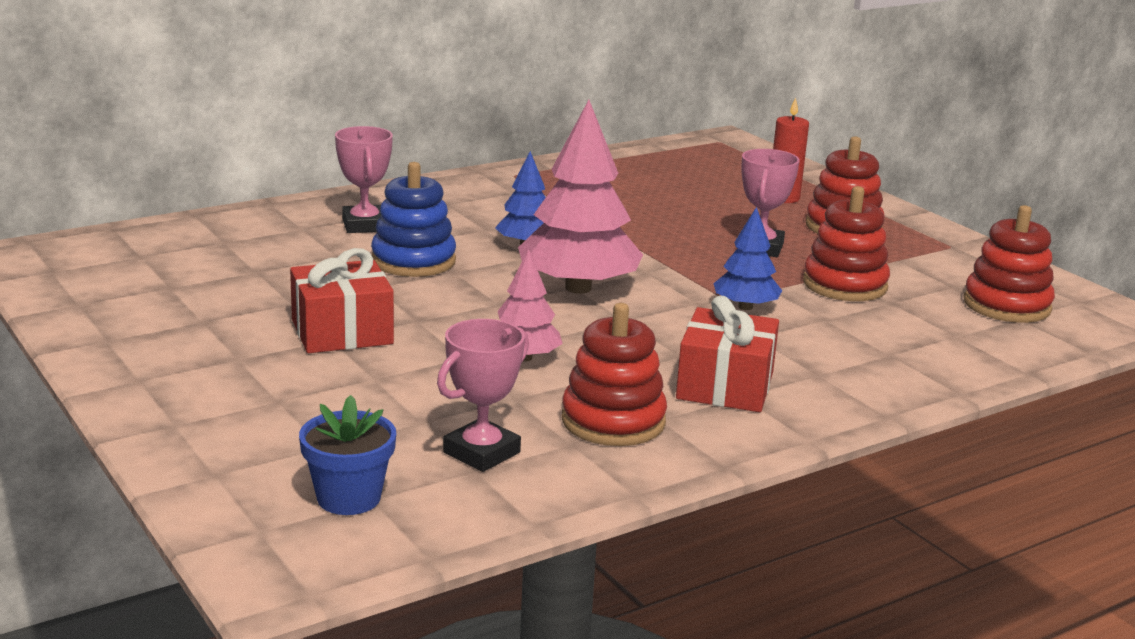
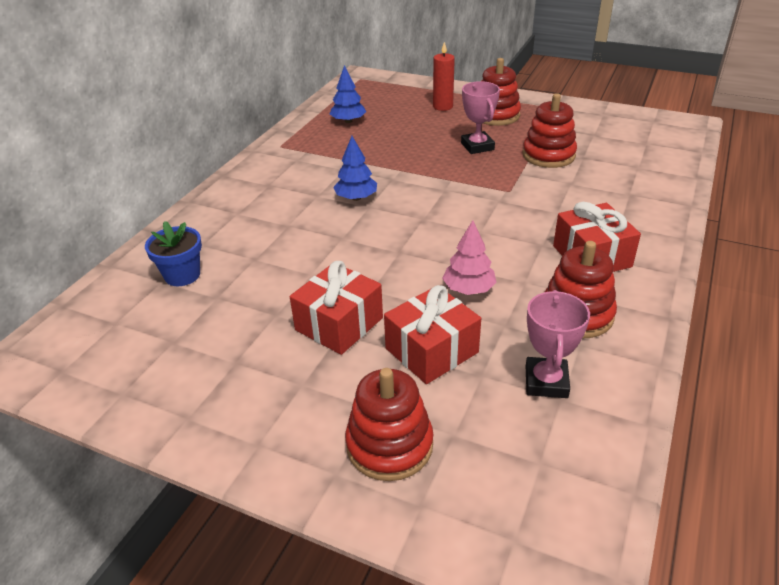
camera: 30 degrees left, 15 degrees up
blue flower pot [299,395,396,515] -> blue flower pot moved to [145,221,202,286]
pink trophy [335,126,393,233] -> none
blue stacking toy [371,162,456,277] -> none
pink tree [518,100,643,294] -> none
blue tree [713,207,782,310] -> blue tree moved to [330,65,366,123]
red stacking toy [964,205,1055,323] -> red stacking toy moved to [345,368,434,481]
none -> red gift [384,285,481,384]

